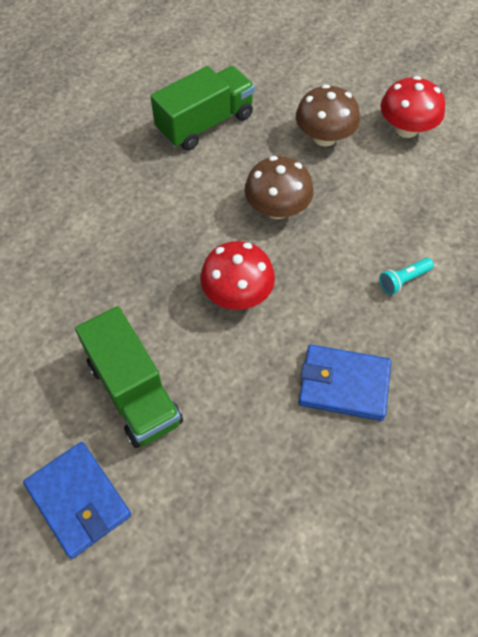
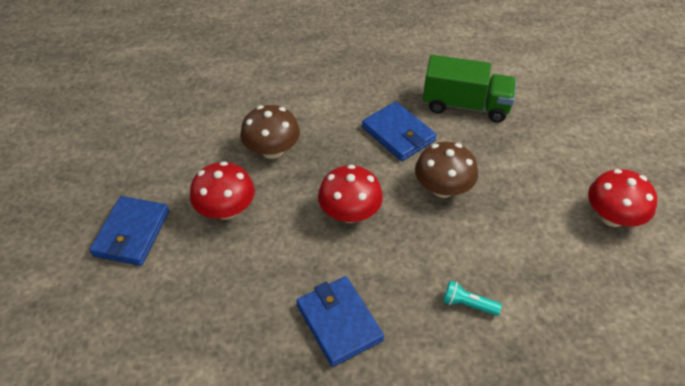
camera: 50 degrees right, 10 degrees down
green truck [75,306,183,448] -> red mushroom [190,161,255,219]
brown mushroom [296,84,360,146] -> brown mushroom moved to [240,105,300,159]
none -> blue wallet [362,102,437,161]

